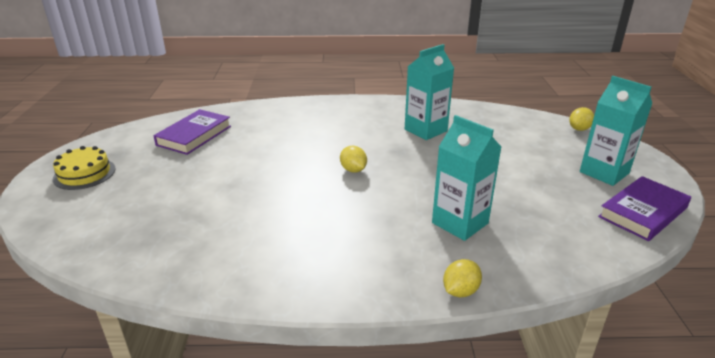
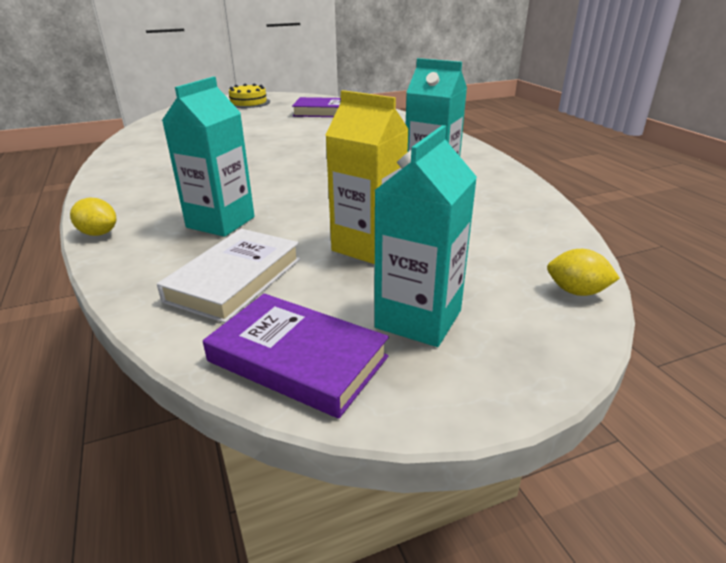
camera: 70 degrees right, 0 degrees up
yellow lemon [340,146,367,173] -> none
none -> white book [157,229,300,323]
none -> yellow carton [325,90,409,264]

